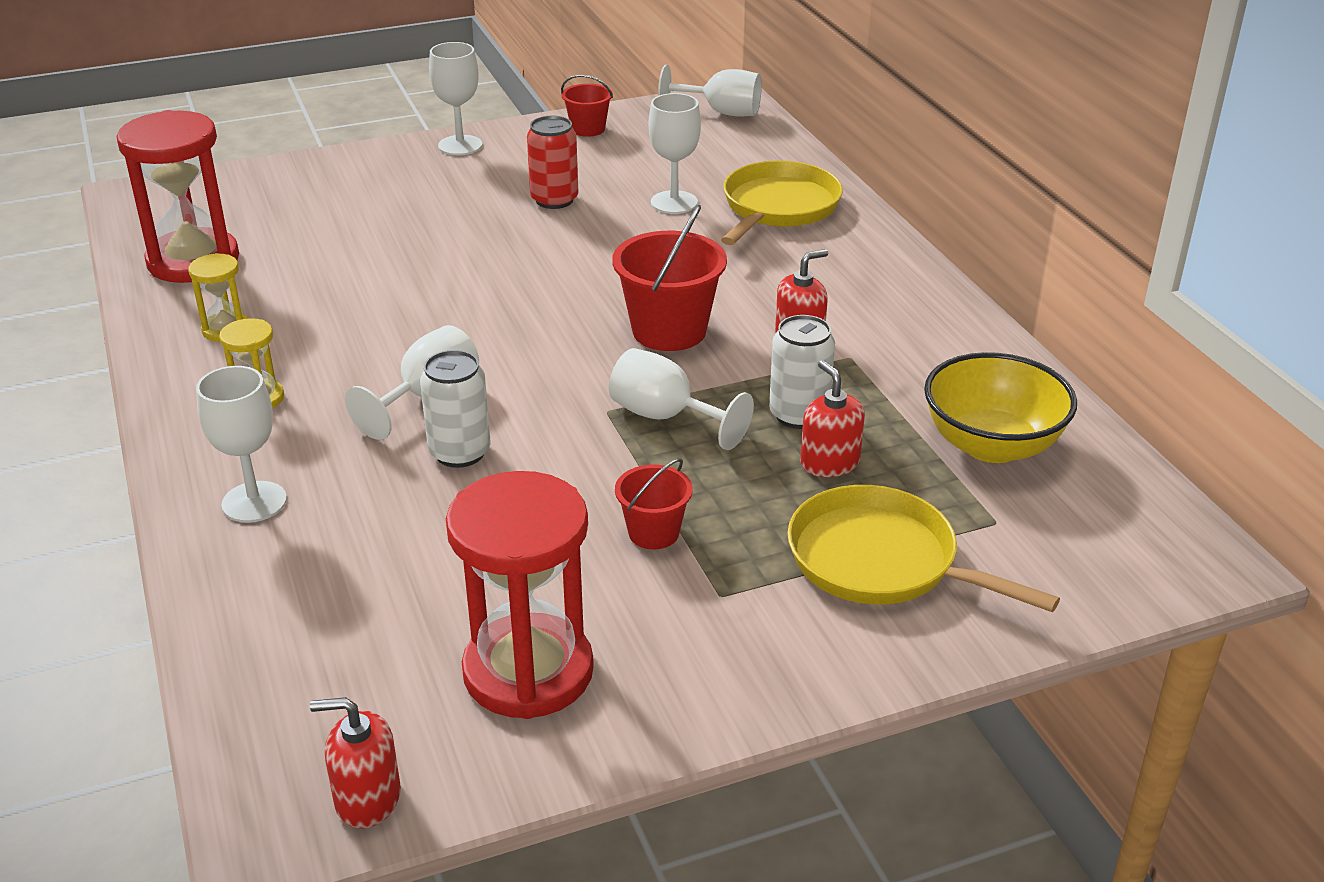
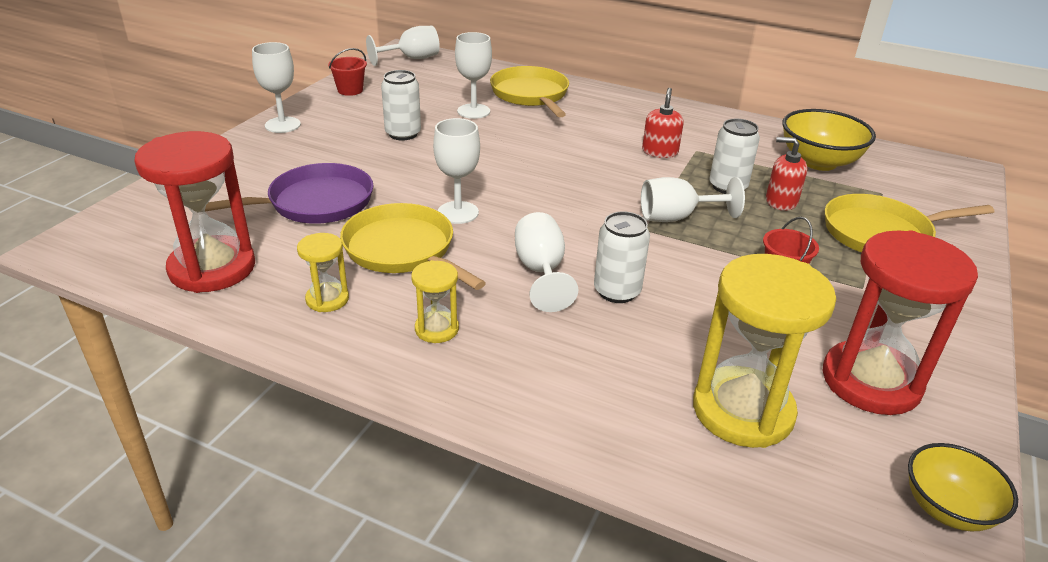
camera: 45 degrees left, 0 degrees up
white goblet [196,366,287,523] -> white goblet moved to [433,118,480,224]
red soap dispenser [310,697,401,828] -> yellow bowl [908,443,1018,532]
red can [527,116,578,209] -> white can [381,70,421,140]
red bucket [612,205,727,351] -> none
none -> purple pan [205,163,374,224]
none -> yellow pan [340,203,486,290]
none -> yellow hourglass [693,254,836,448]

